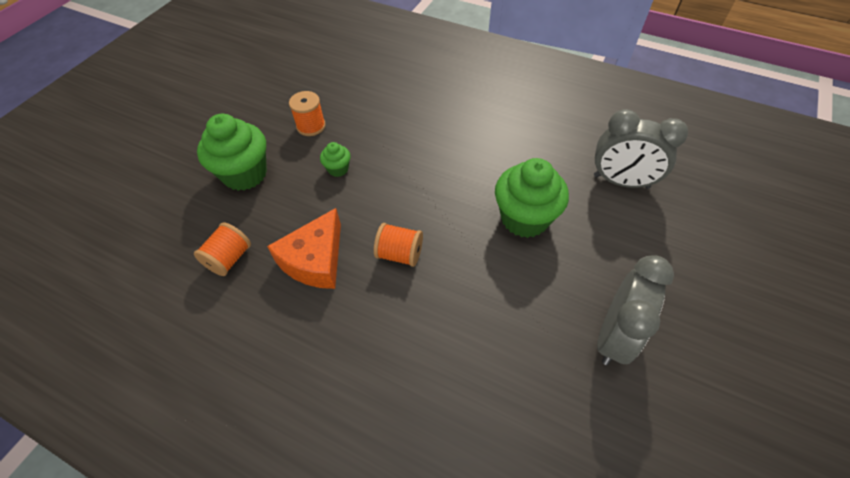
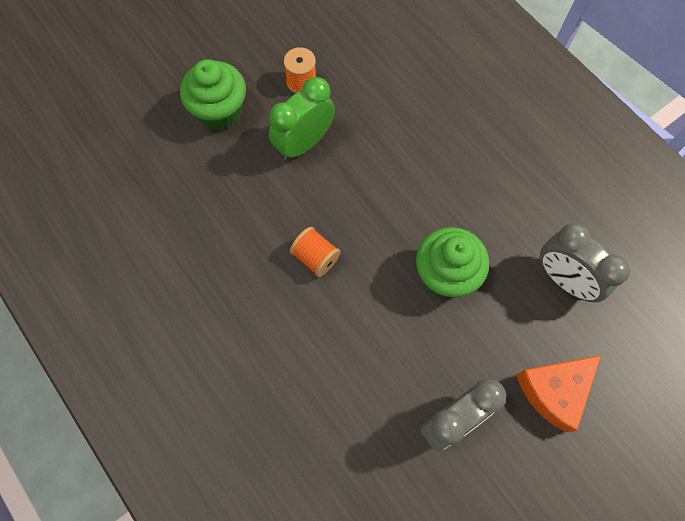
camera: 25 degrees right, 15 degrees up
orange spool [194,222,251,276] -> none
orange cheese [267,208,341,289] -> orange cheese moved to [516,355,602,433]
green cupcake [320,142,351,177] -> green clock [269,77,335,160]

